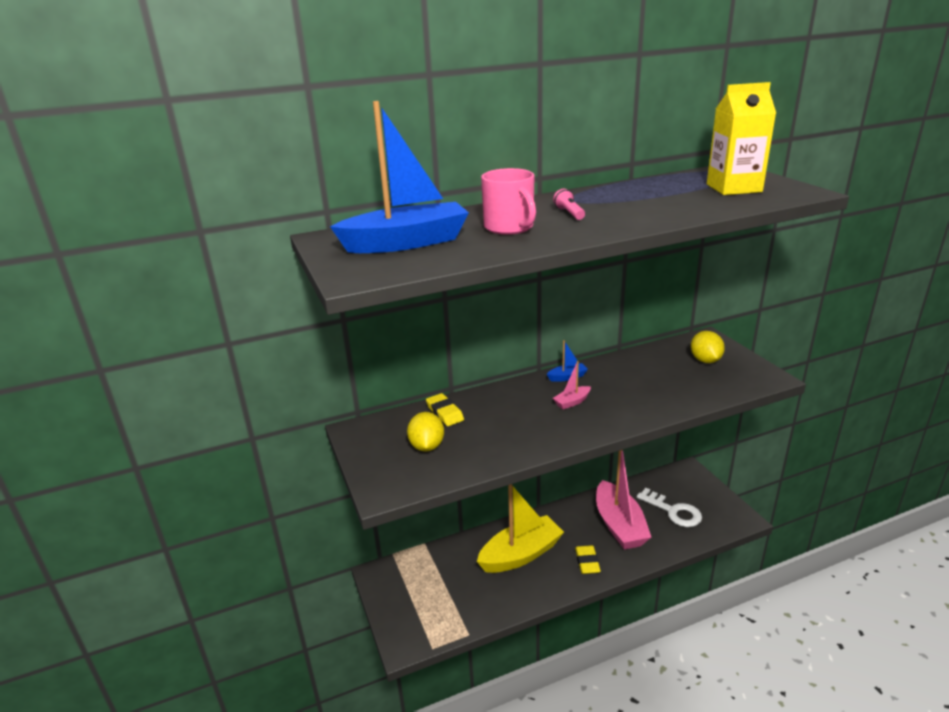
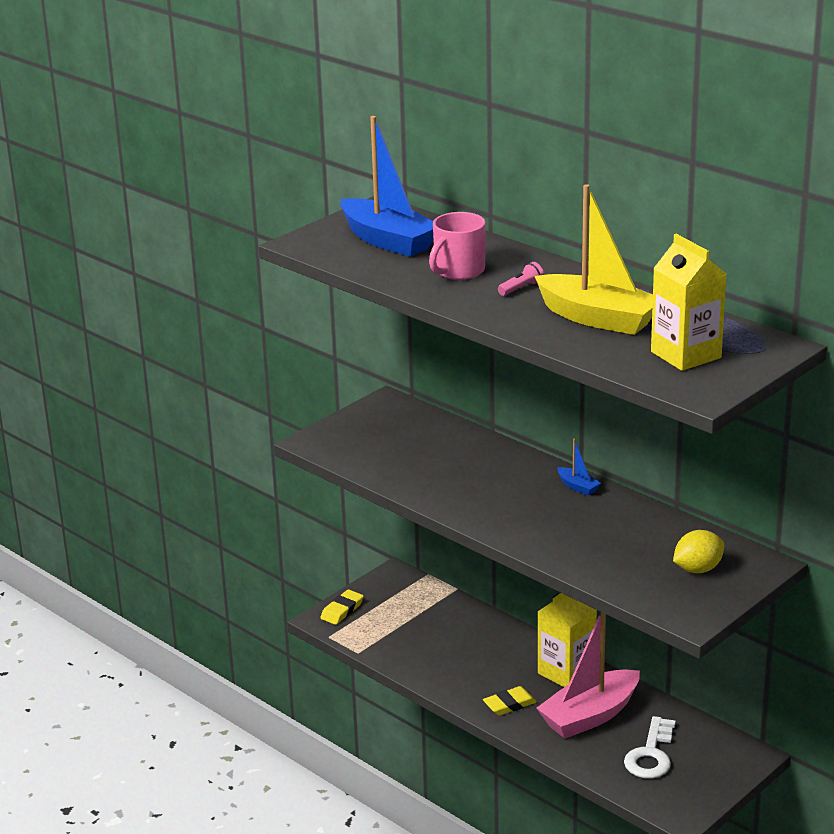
camera: 65 degrees right, 0 degrees up
yellow lemon [407,412,444,451] -> none
yellow eraser [426,393,464,426] -> yellow eraser moved to [320,589,363,625]
yellow boat [477,484,564,573] -> yellow boat moved to [535,184,653,335]
pink boat [553,361,591,409] -> none
none -> yellow carton [538,593,597,687]

